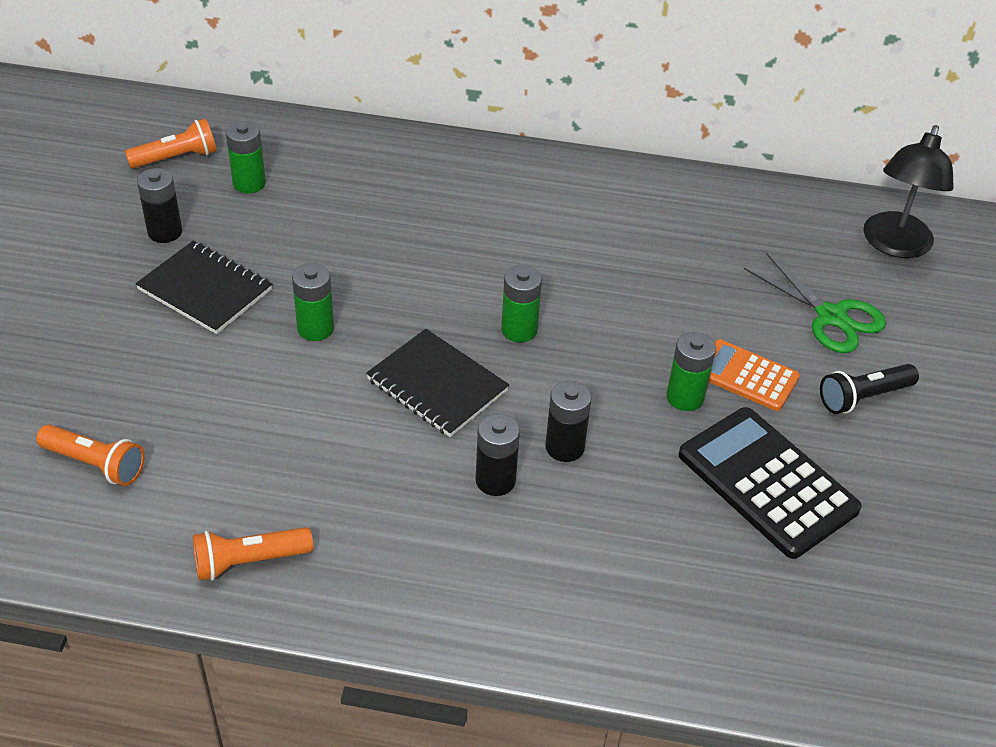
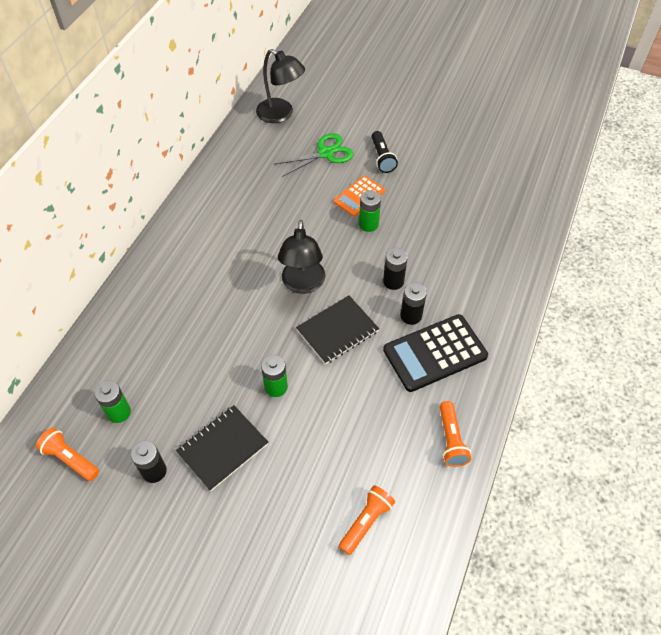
camera: 75 degrees left, 10 degrees up
orange flashlight [125,119,217,168] -> orange flashlight turned 45 degrees counterclockwise [36,428,99,481]
green battery [501,265,542,342] -> black lamp [278,220,325,294]
black calculator [679,407,862,559] -> black calculator moved to [383,314,488,392]

